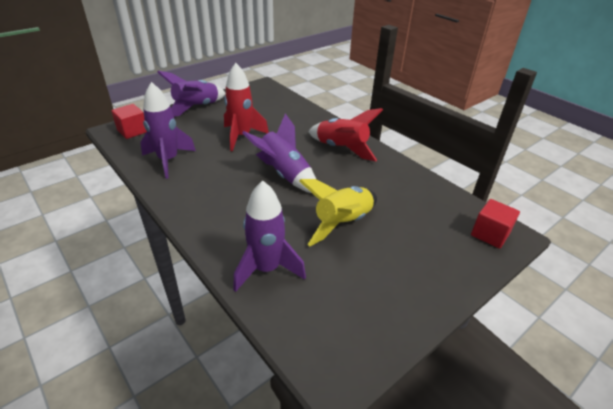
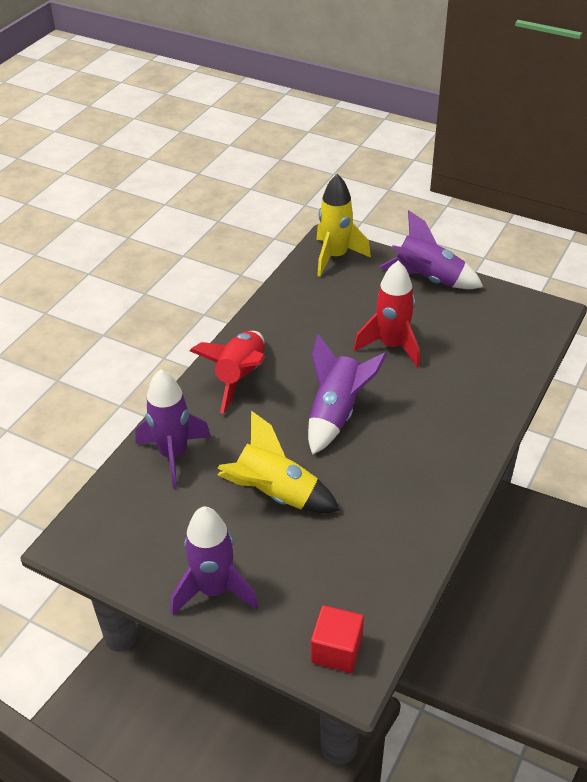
camera: 70 degrees right, 5 degrees up
red cube [111,104,147,139] -> yellow rocket [316,174,371,277]
purple rocket [140,82,196,179] -> purple rocket moved to [171,506,259,615]
red rocket [308,108,383,161] -> red rocket moved to [190,331,265,414]

